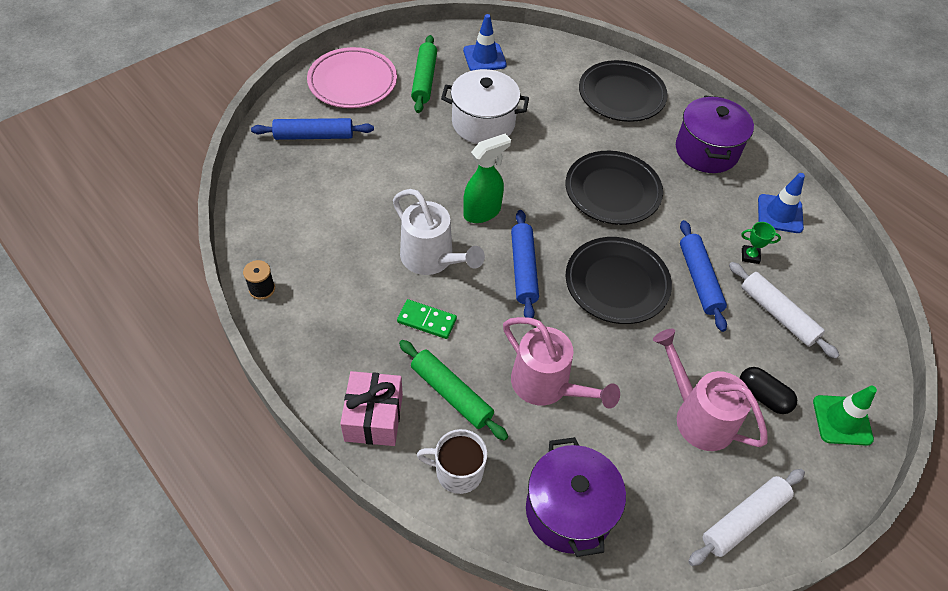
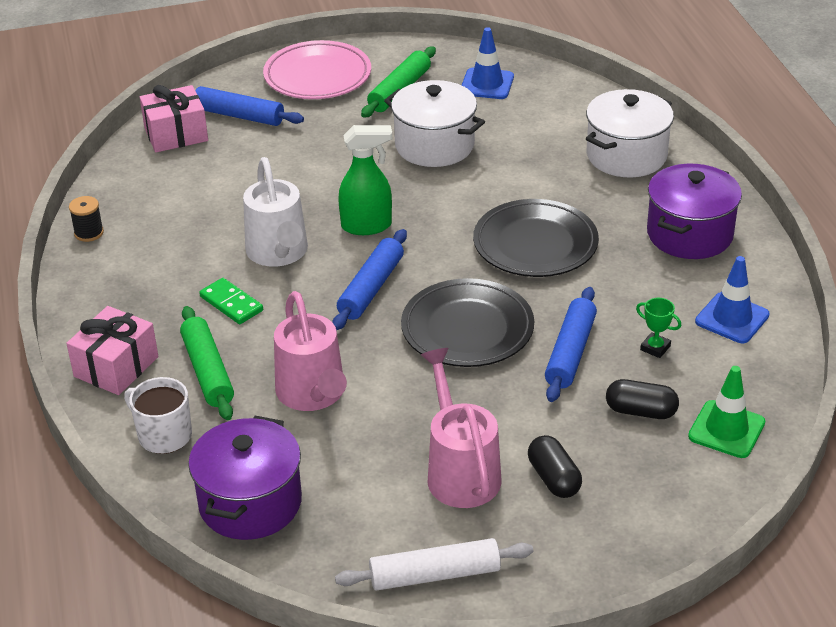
camera: 30 degrees right, 15 degrees down
black plate [579,60,668,122] -> white pot [586,89,674,178]
white rolling pin [729,262,839,359] -> black capsule [606,379,679,419]
green traffic cone [813,386,877,446] -> green traffic cone moved to [688,366,765,458]
none -> pink gift [140,85,208,152]

